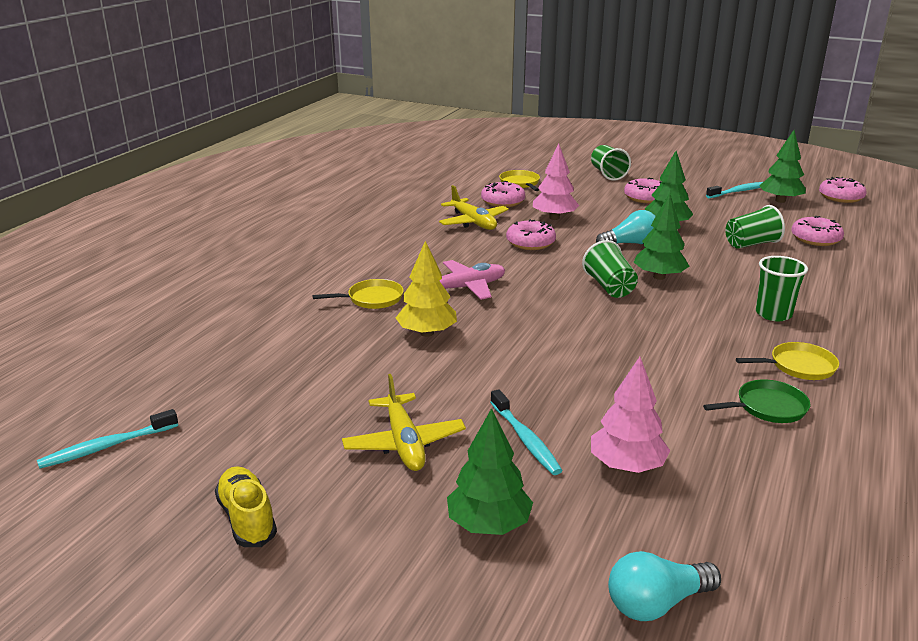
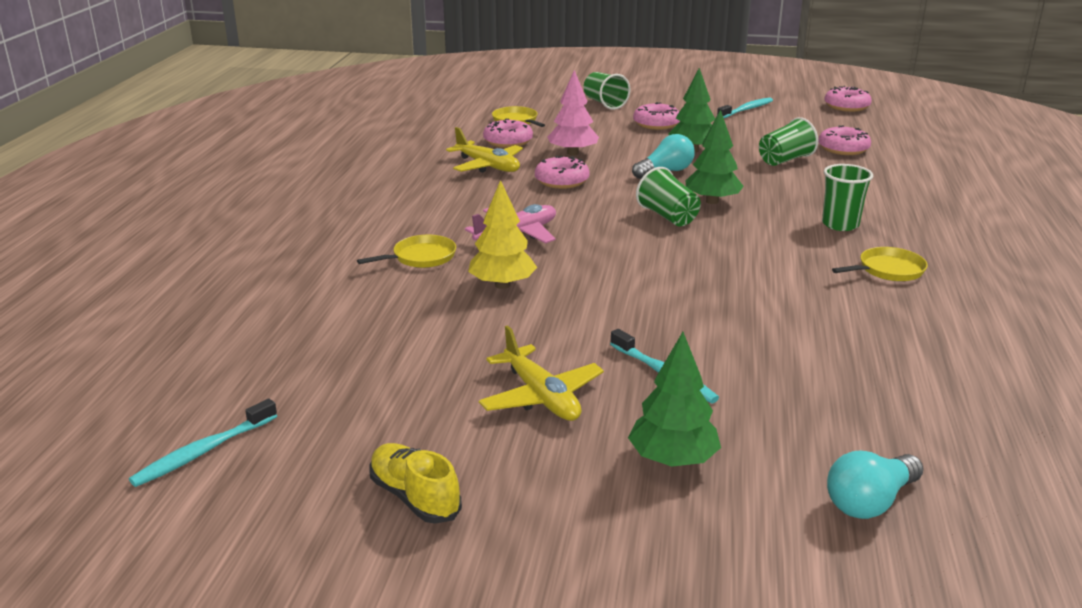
camera: 15 degrees left, 0 degrees up
pink tree [591,357,670,473] -> none
green pan [703,379,810,423] -> none
green tree [759,130,806,203] -> none

